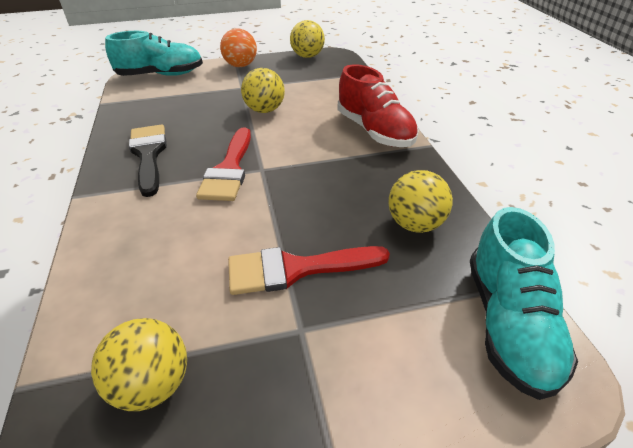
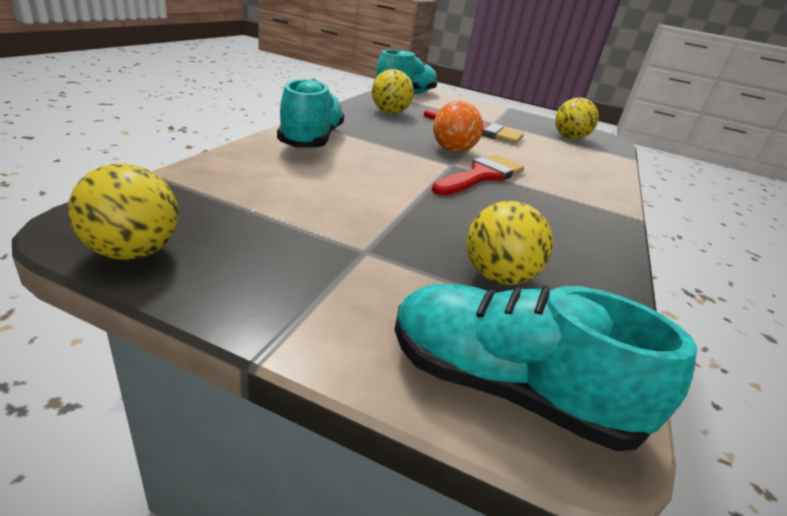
camera: 150 degrees left, 10 degrees down
black brush [129,124,167,197] -> none
orange ball [220,29,257,67] -> orange ball moved to [433,101,483,153]
yellow ball [241,68,285,113] -> yellow ball moved to [466,201,553,285]
red shoe [338,64,419,147] -> turquoise shoe [277,79,344,148]

